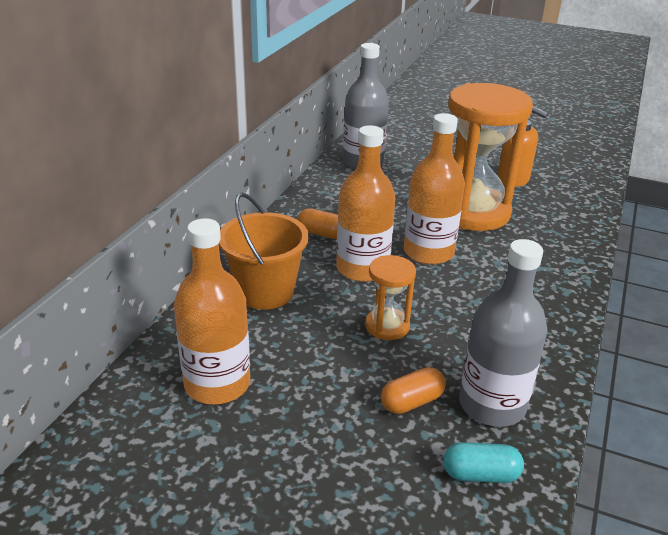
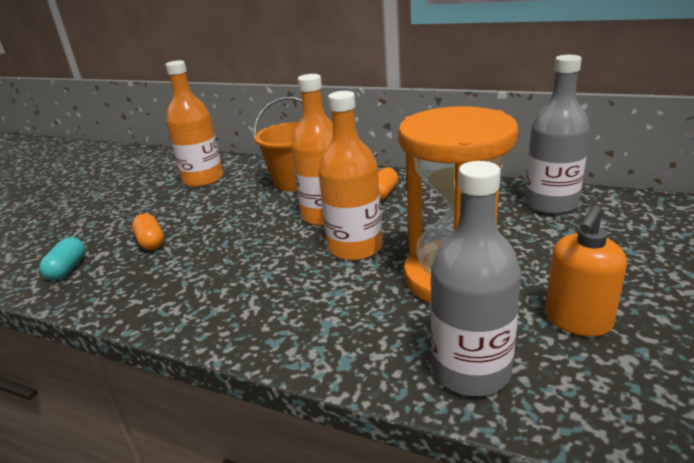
camera: 95 degrees right, 5 degrees down
orange hourglass [365,255,416,340] -> none
grey bottle [459,239,547,427] -> grey bottle moved to [430,161,521,396]

